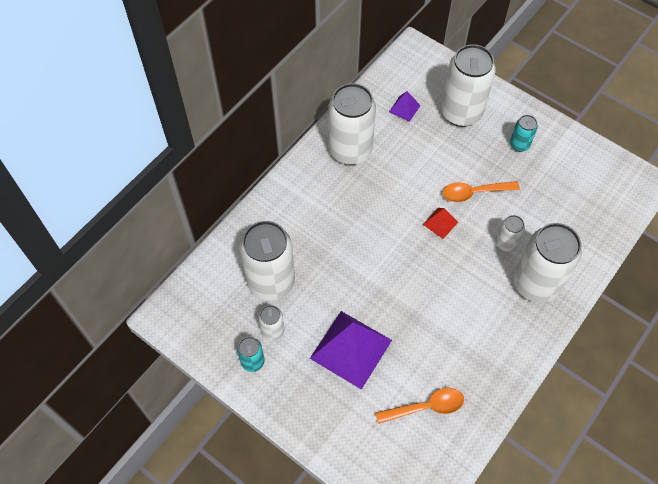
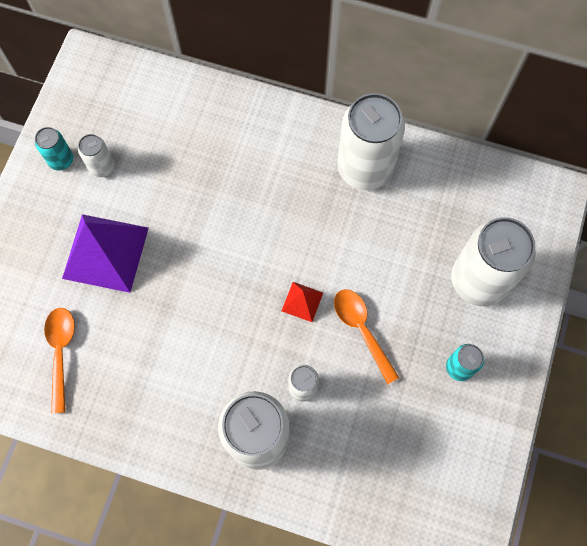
camera: 70 degrees right, 10 degrees up
white can [240,221,295,301] -> none
orange spoon [375,388,464,424] -> orange spoon turned 150 degrees counterclockwise [44,308,75,413]
purple pyramid [389,91,421,122] -> none

